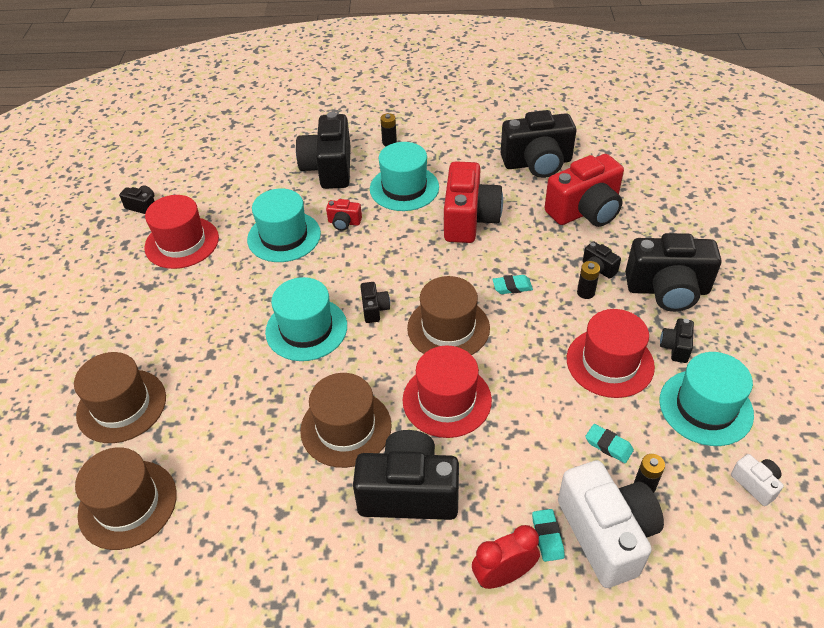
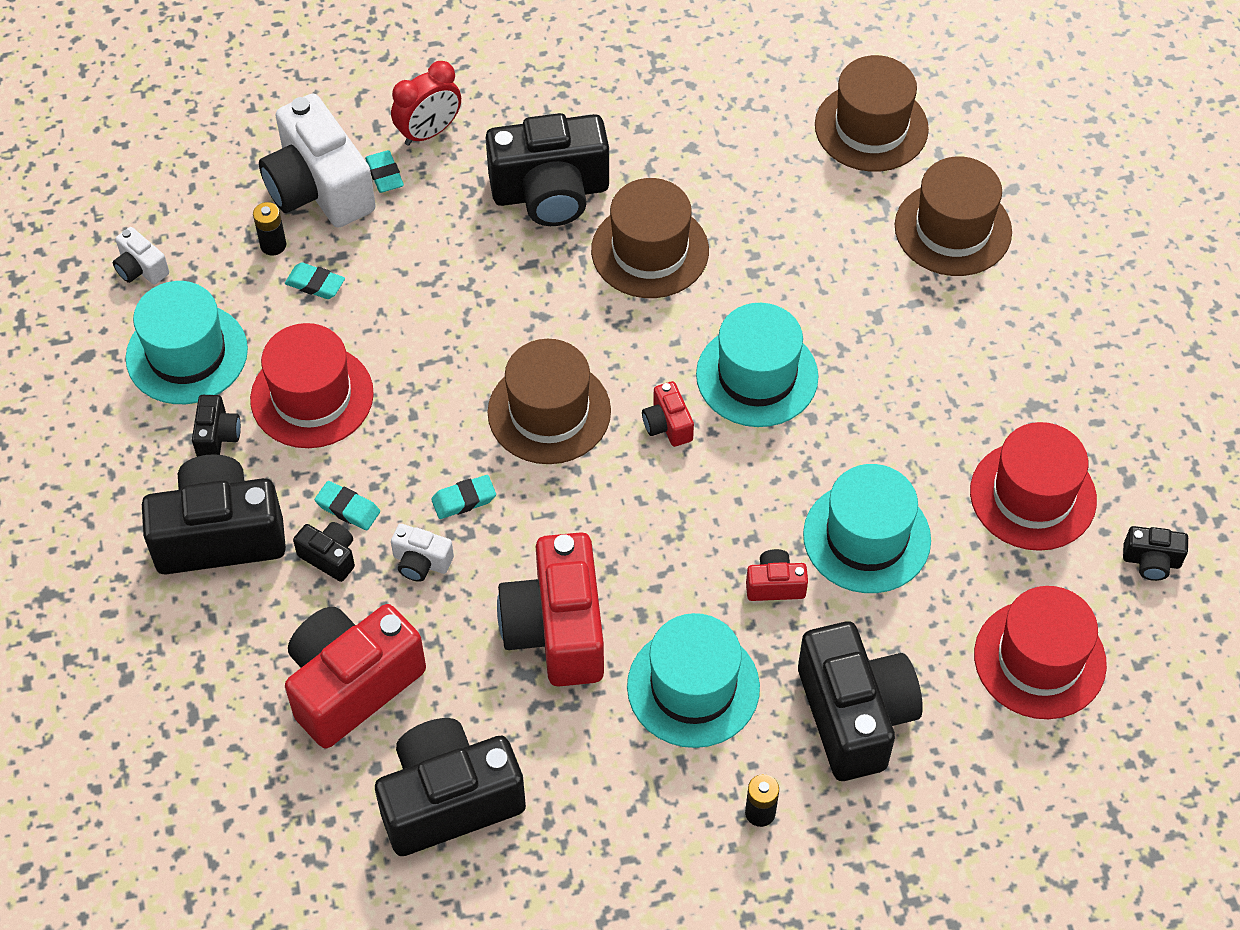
camera: 165 degrees right, 10 degrees up
black camera [360,282,390,323] -> red camera [642,381,694,447]
red hat [403,345,492,438] -> red hat moved to [974,586,1107,719]
black battery [577,261,600,299] -> turquoise eraser [314,481,380,530]
none -> white camera [391,524,454,582]

